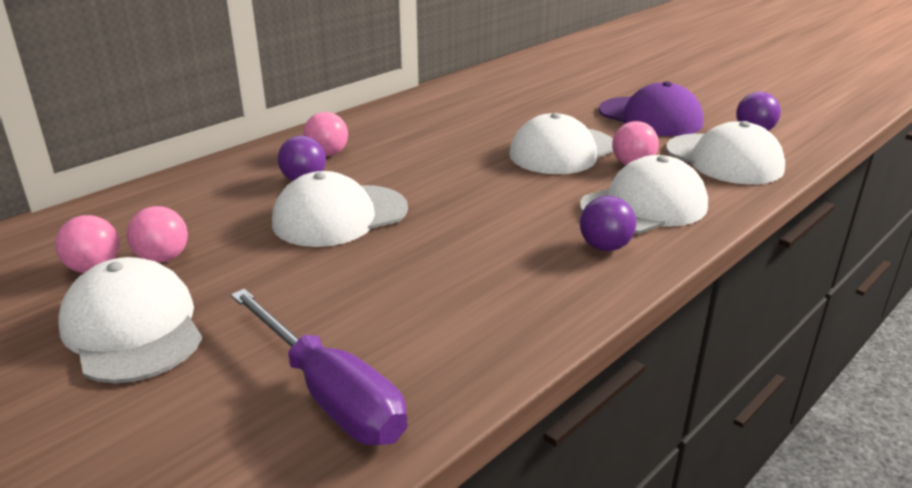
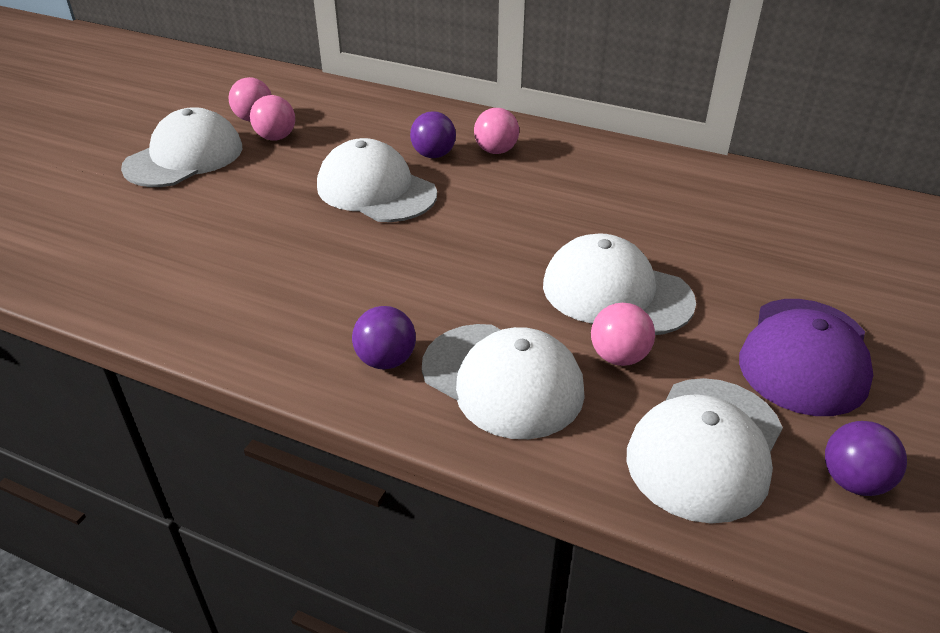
camera: 70 degrees right, 10 degrees up
purple screwdriver [231,289,407,445] -> none

